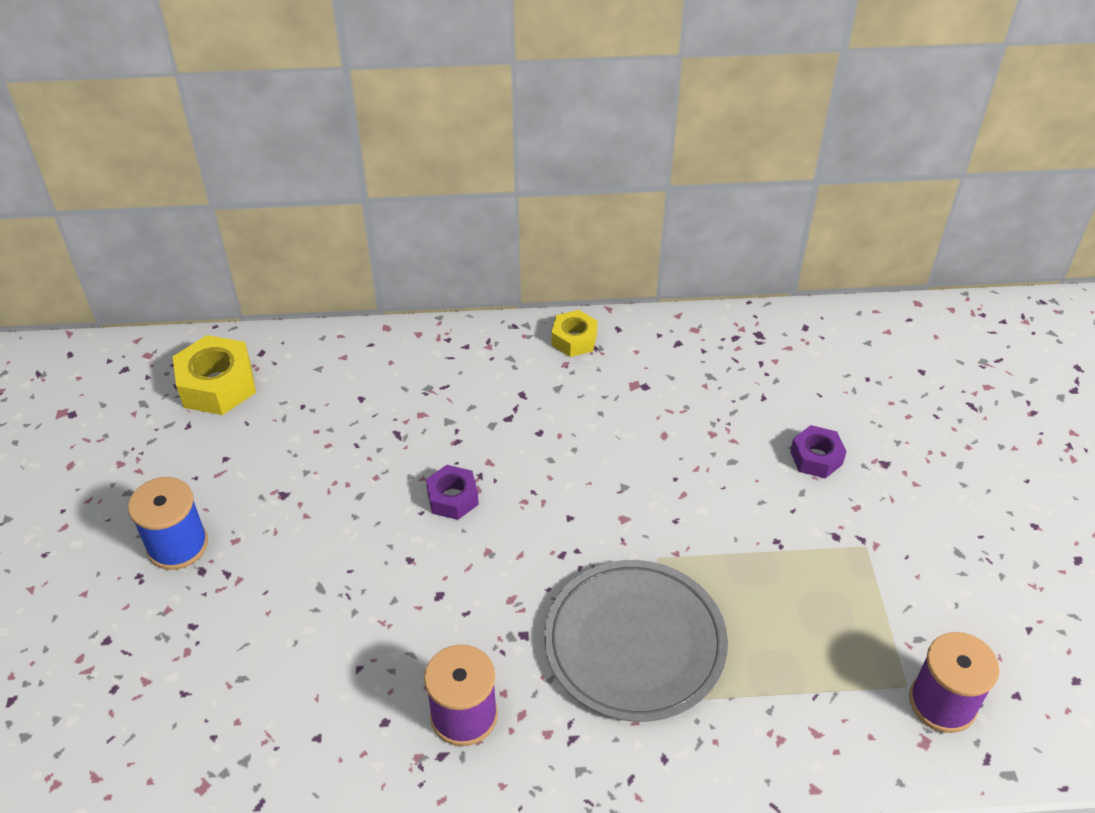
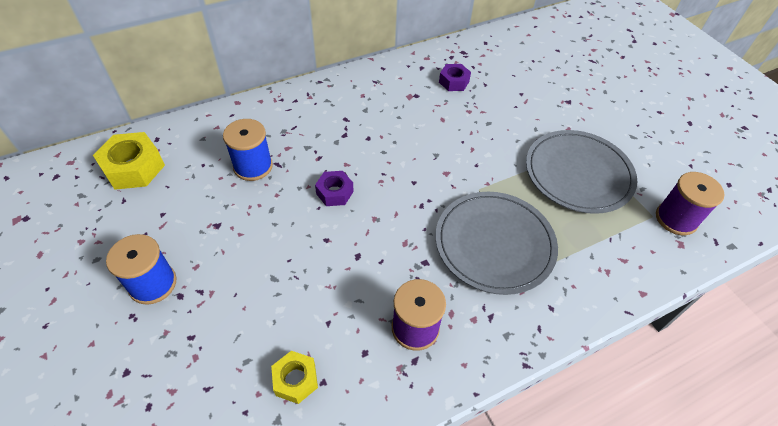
camera: 25 degrees left, 5 degrees up
yellow nut [552,310,598,357] -> yellow nut moved to [271,351,318,404]
purple nut [790,425,847,479] -> purple nut moved to [439,64,471,91]
none -> blue spool [223,119,273,181]
none -> grey plate [526,130,637,214]

